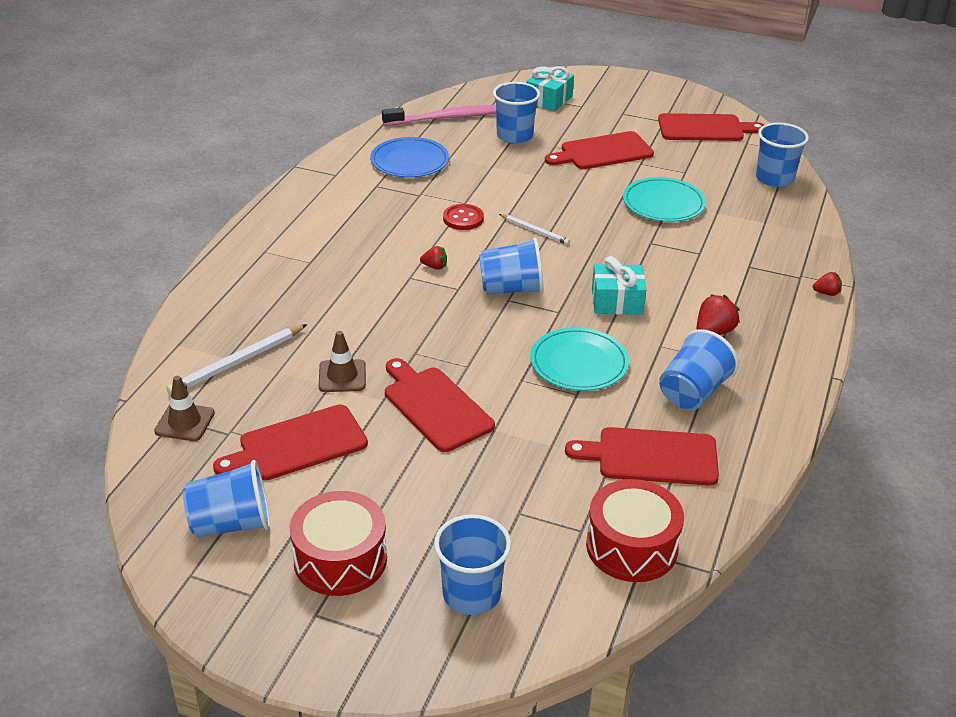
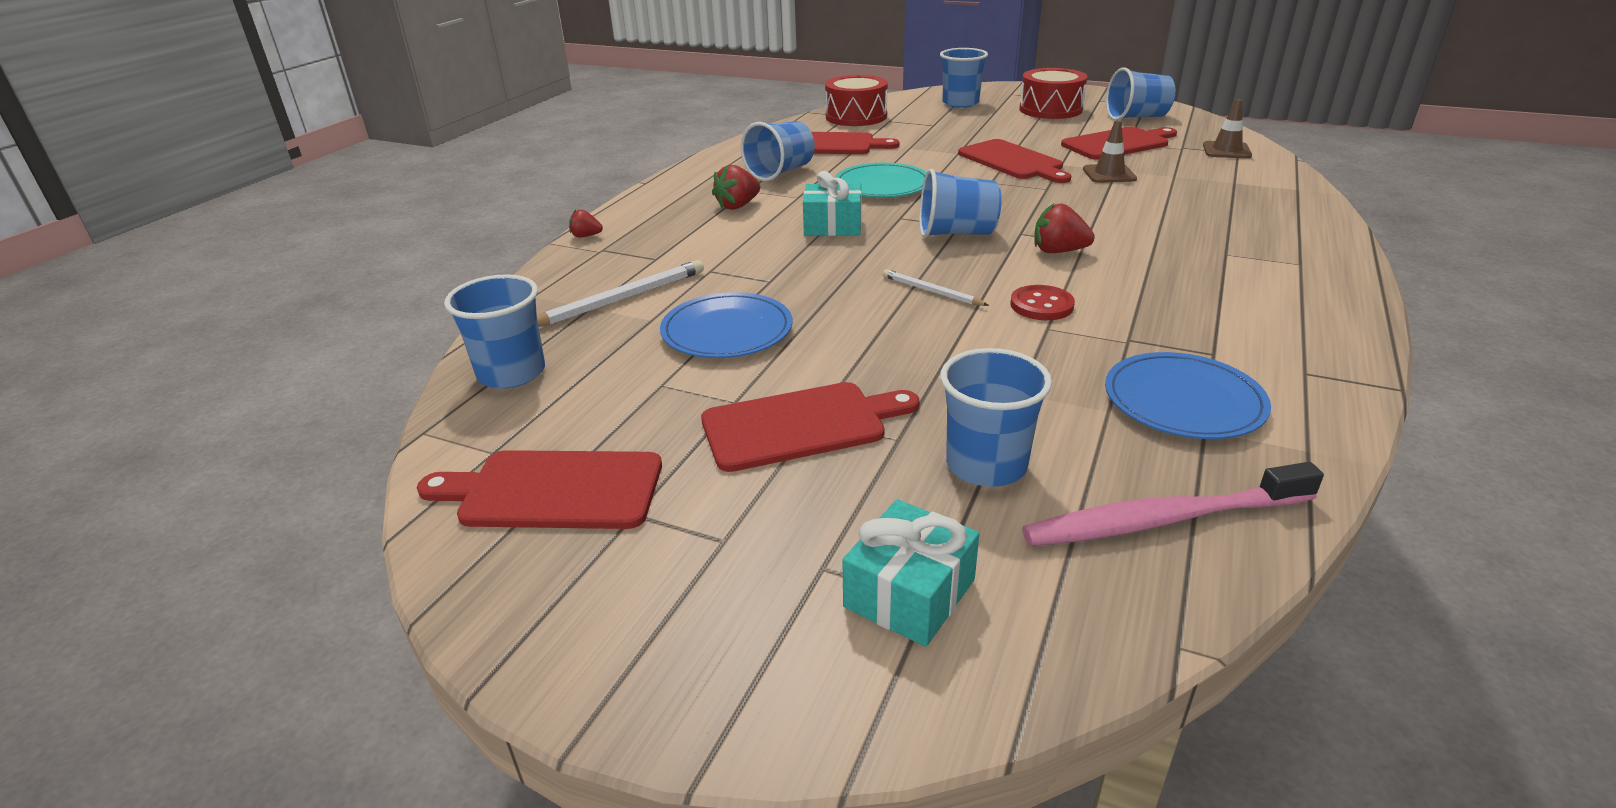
camera: 175 degrees left, 5 degrees down
white pencil [166,324,307,395] -> white pencil moved to [537,260,704,327]
red strawberry [420,246,447,270] -> red strawberry [1034,203,1095,253], size x1.65
turquoise plate [623,177,706,222] -> blue plate [660,292,792,358]

